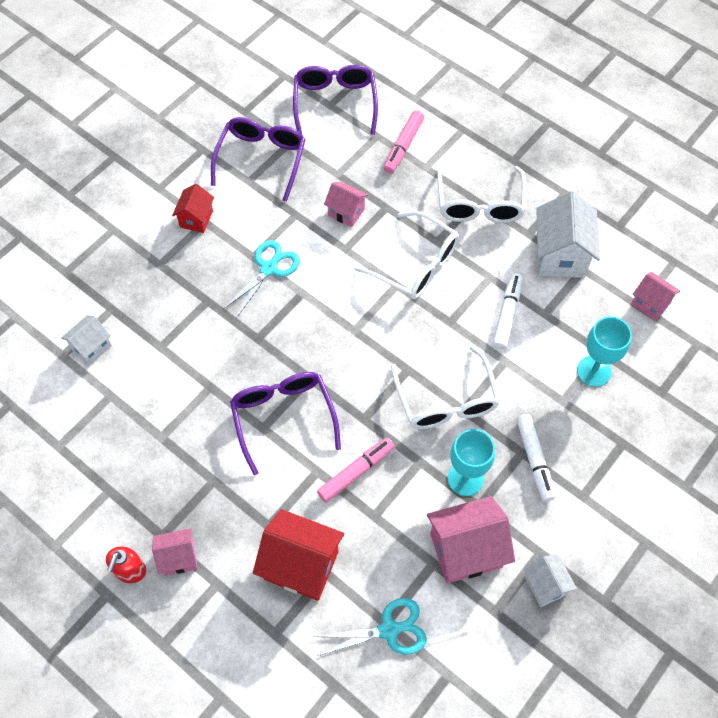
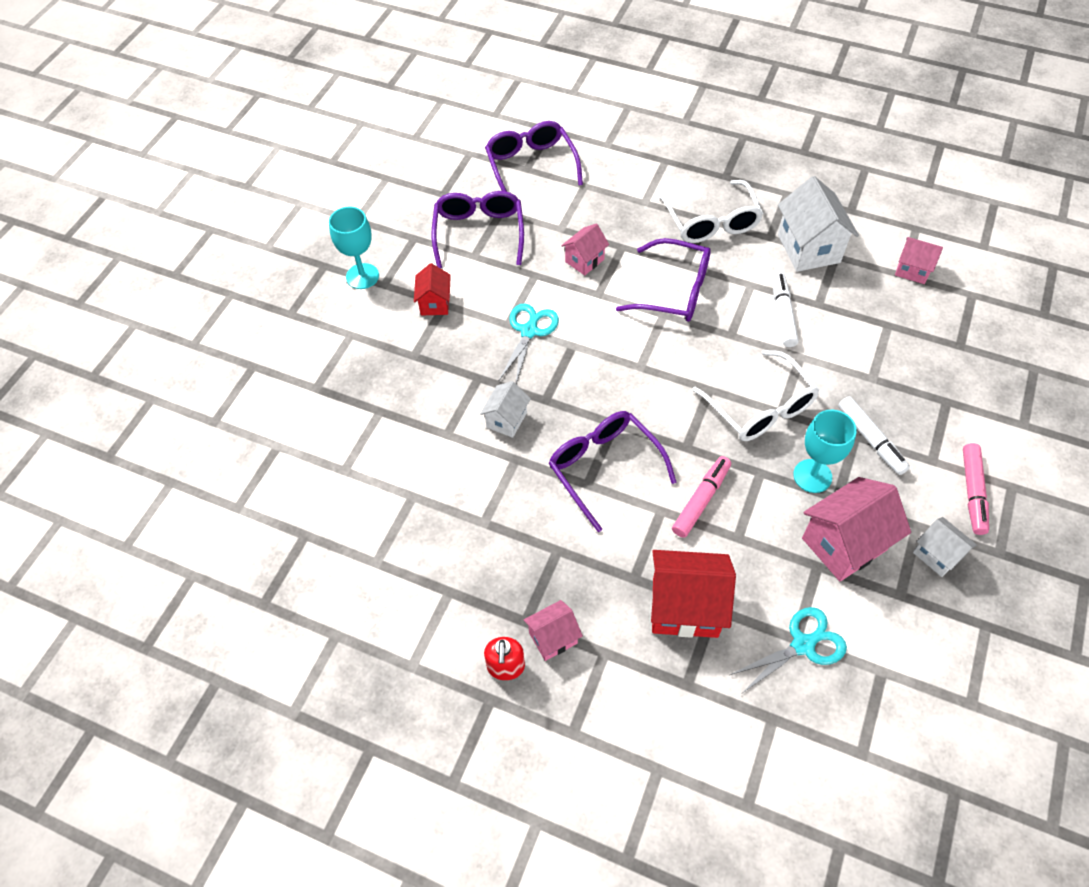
camera: 15 degrees left, 5 degrees down
white house [61,315,112,365] -> white house moved to [480,381,531,438]
pink house [324,181,368,227] -> pink house turned 60 degrees counterclockwise [561,223,609,275]
white glasses [354,211,459,299] -> purple glasses [616,238,711,322]
pink marker [384,110,424,174] -> pink marker moved to [963,443,989,535]
turquoise goblet [577,317,632,387] -> turquoise goblet moved to [329,206,379,289]

